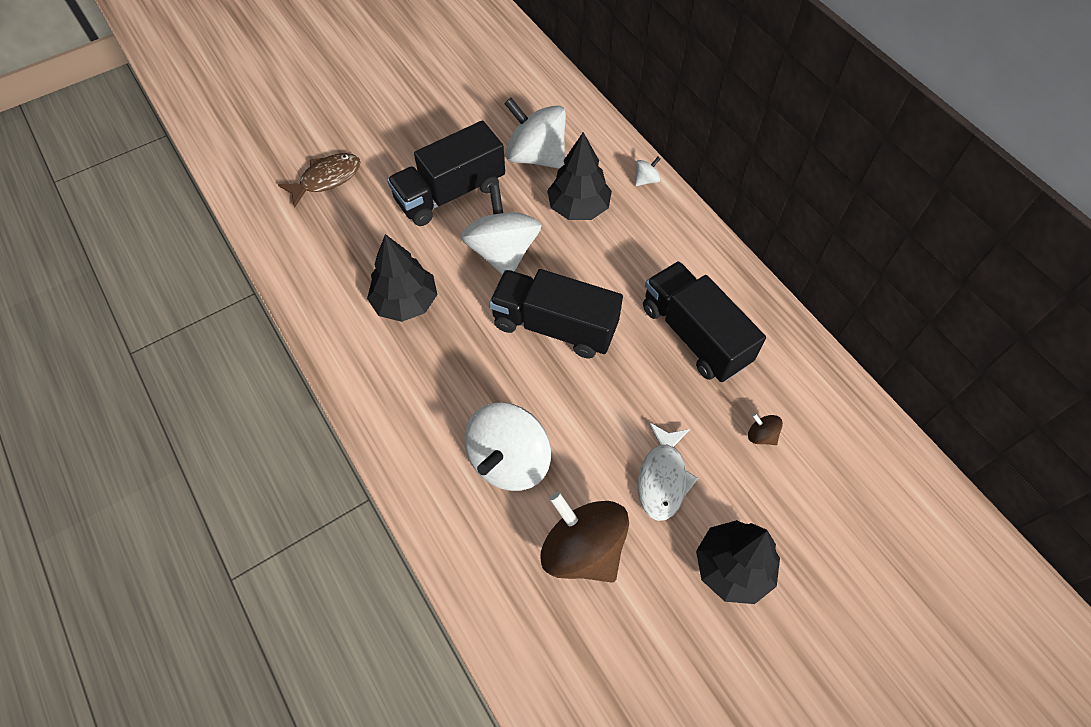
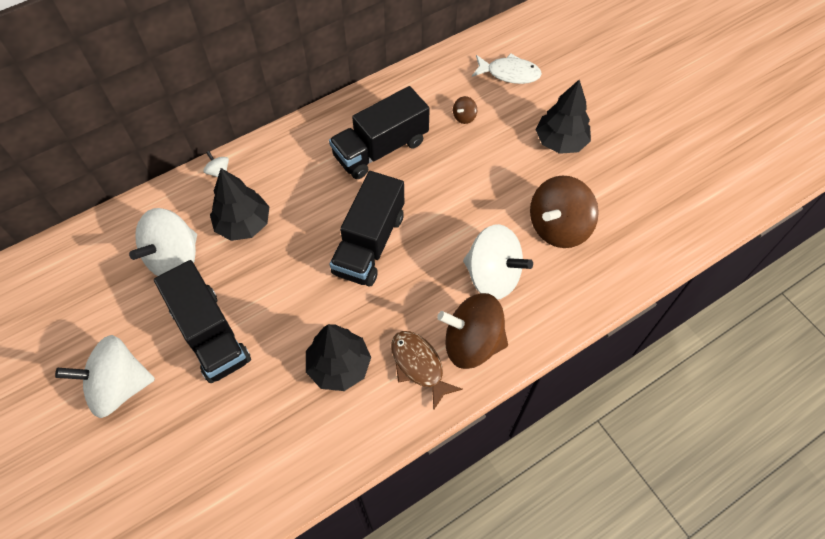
camera: 90 degrees left, 0 degrees up
brown fish [278,153,360,208] -> brown fish moved to [391,331,463,411]
white spinning top [461,185,541,275] -> white spinning top moved to [55,335,155,418]
white fish [638,422,698,521] -> white fish moved to [472,53,542,84]
none -> brown spinning top [437,293,508,369]

